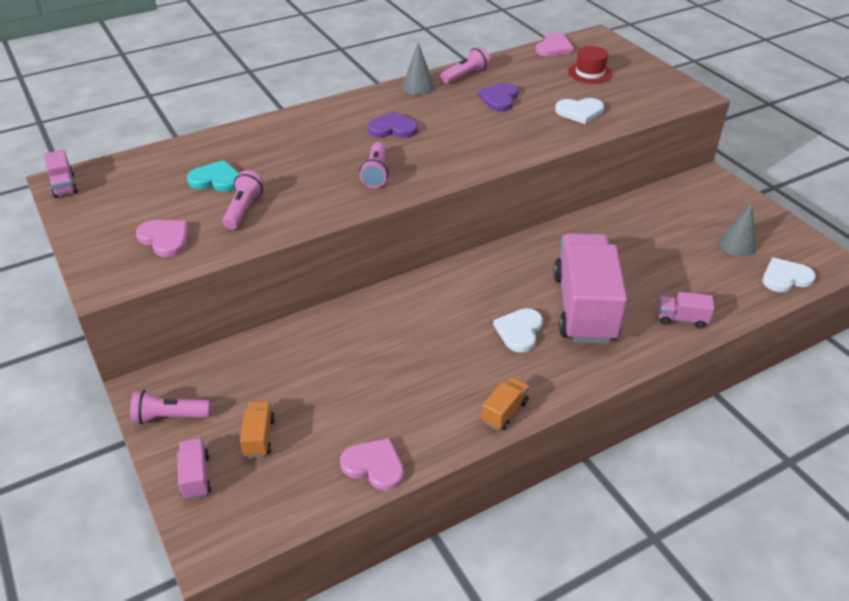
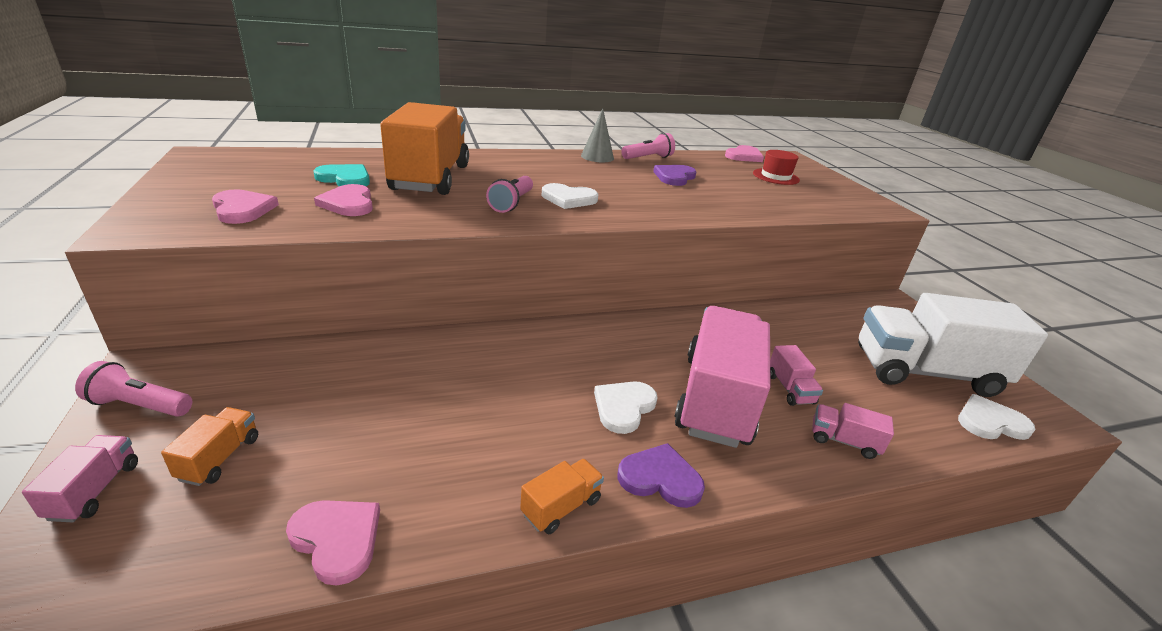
camera: 10 degrees right, 10 degrees down
pink truck [44,150,78,198] -> pink truck moved to [770,345,823,406]
pink flashlight [222,170,264,230] -> pink heart [314,184,373,216]
purple heart [367,111,418,138] -> purple heart moved to [617,443,705,508]
white heart [555,98,604,124] -> white heart moved to [542,183,598,209]
grey cone [719,203,757,257] -> white truck [858,293,1048,397]
none -> orange truck [380,102,469,195]

